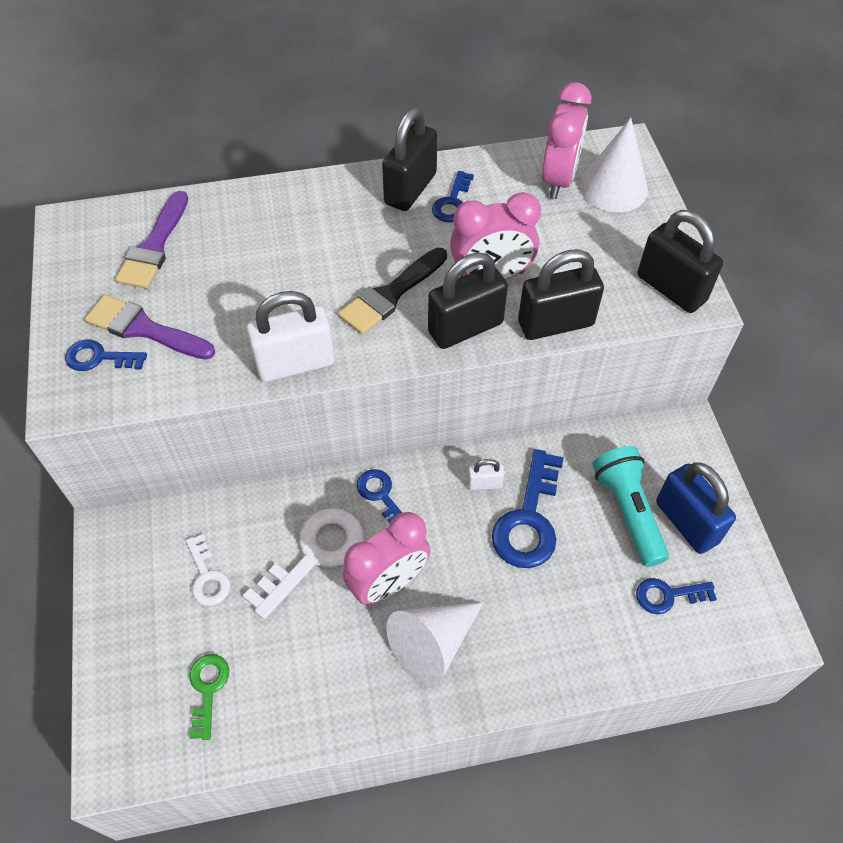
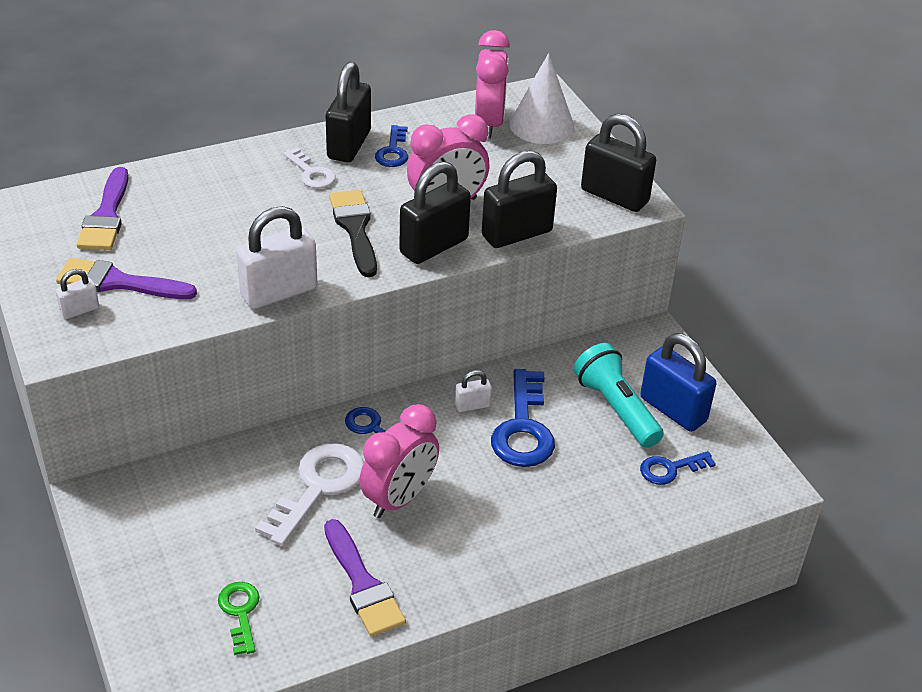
camera: 15 degrees left, 15 degrees down
blue key [65,340,147,371] -> white padlock [56,269,99,319]
white key [186,534,230,606] -> white key moved to [283,147,336,188]
black brush [338,248,447,335] -> black brush turned 135 degrees clockwise [329,190,377,277]
white cone [386,602,484,686] -> none
none -> purple brush [324,519,406,637]

